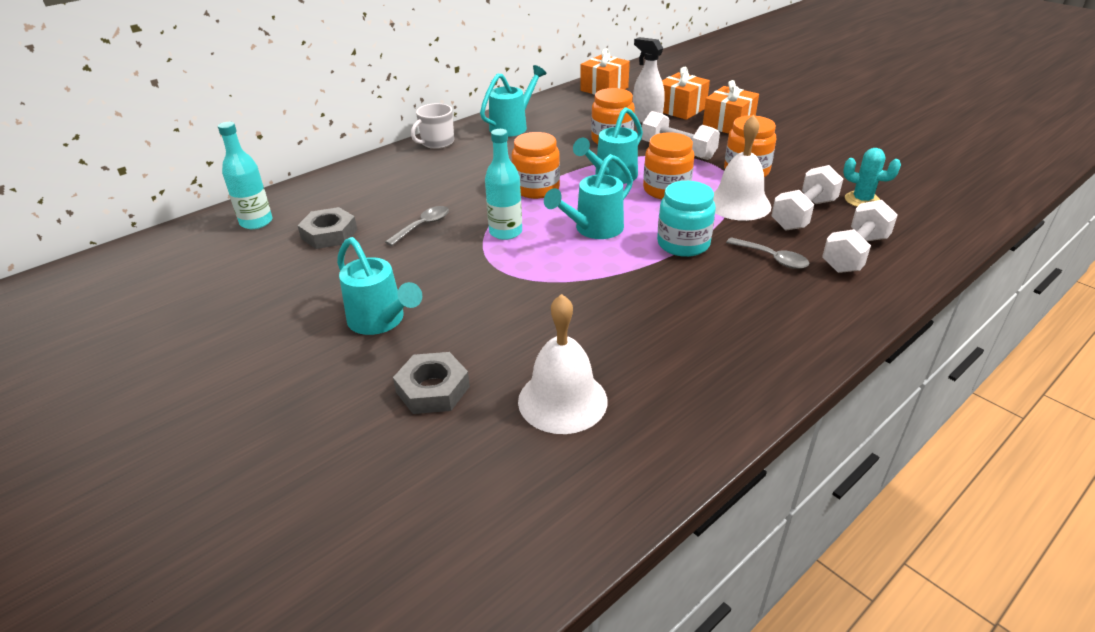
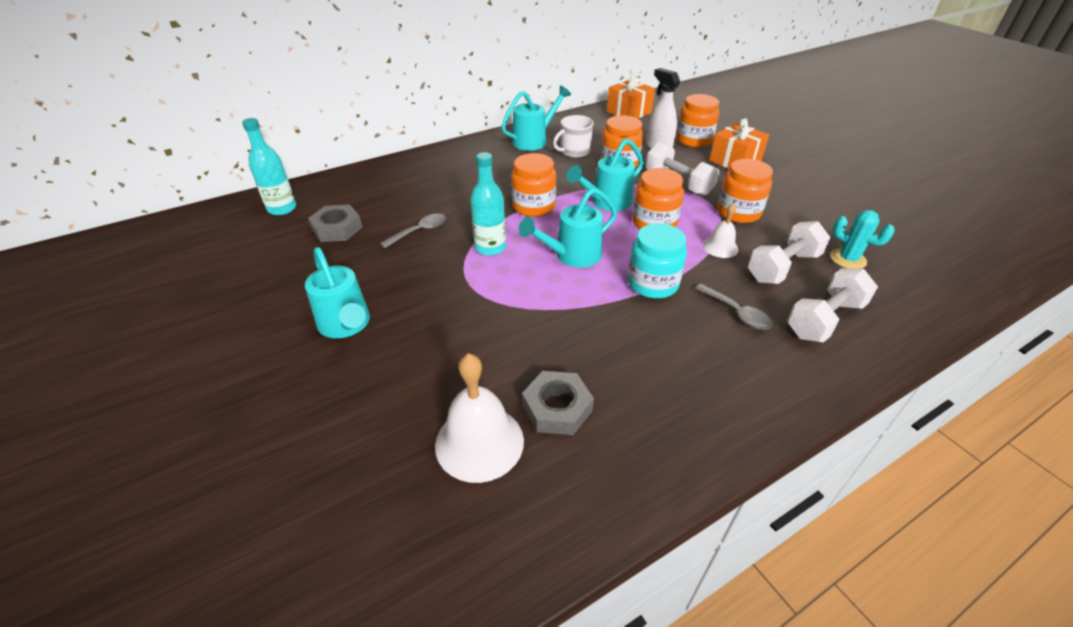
camera: 10 degrees right, 5 degrees up
grey nut [393,352,470,414] -> grey nut moved to [522,371,594,435]
white mug [411,103,454,149] -> white mug moved to [553,115,593,157]
orange gift [662,67,710,120] -> orange jar [677,94,719,147]
white bell [713,115,771,221] -> white bell [703,204,738,258], size x0.56

